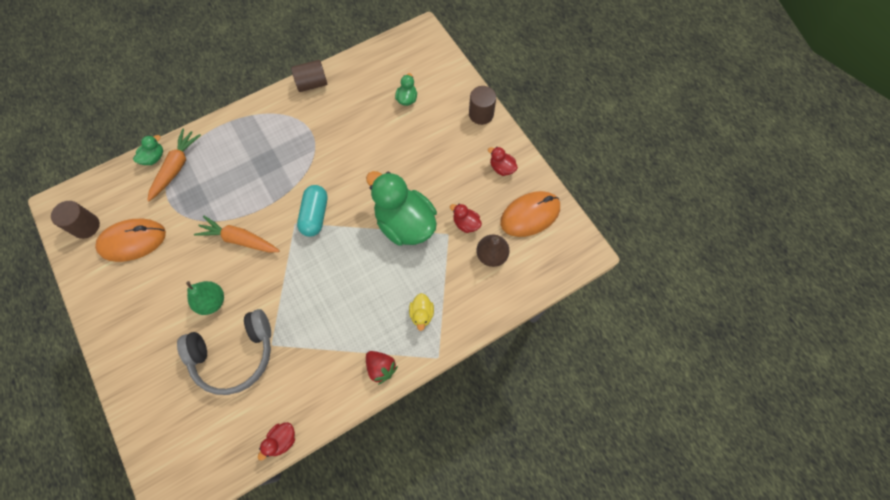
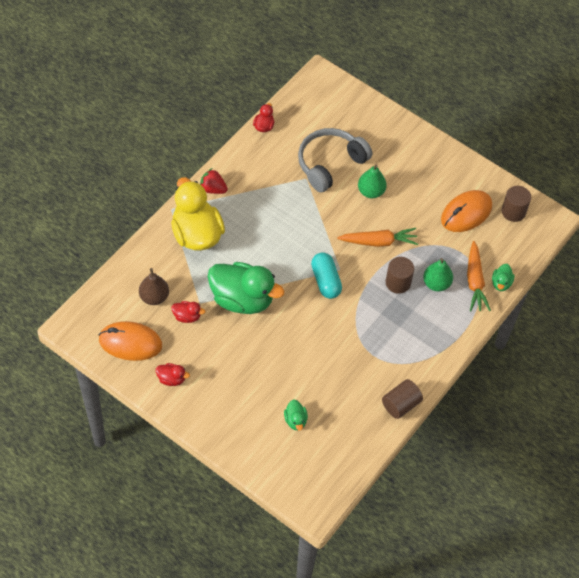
camera: 155 degrees right, 10 degrees down
yellow duck [409,293,434,331] -> yellow duck [171,177,225,251], size x2.33
brown cylinder [469,86,496,125] -> brown cylinder moved to [386,257,414,294]
orange mouse [500,191,560,237] -> orange mouse turned 60 degrees clockwise [99,321,162,361]
none -> green pear [423,258,453,291]

